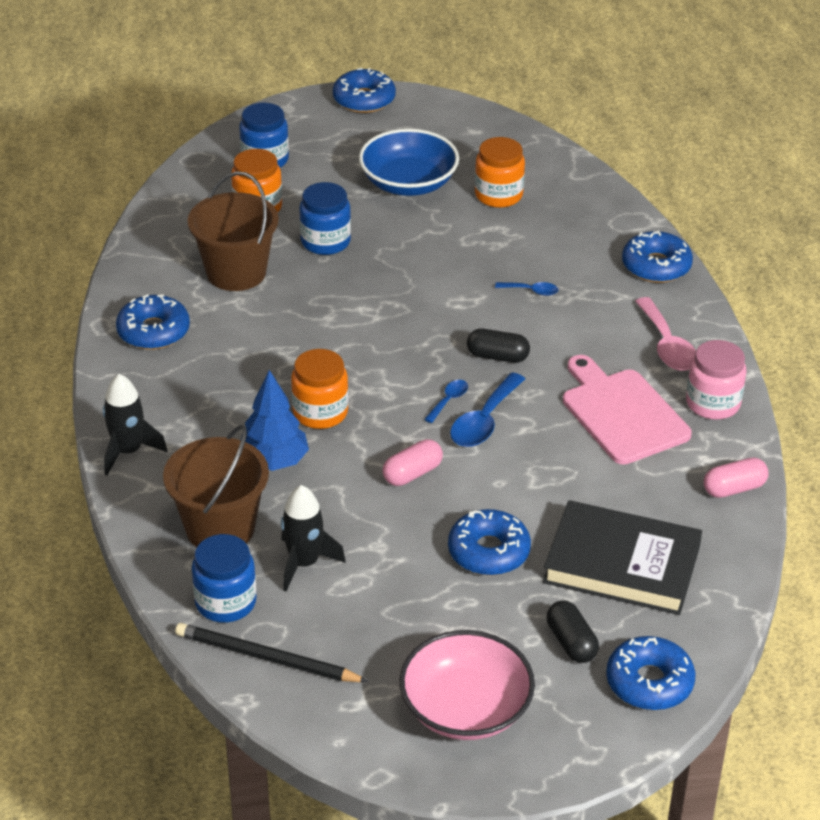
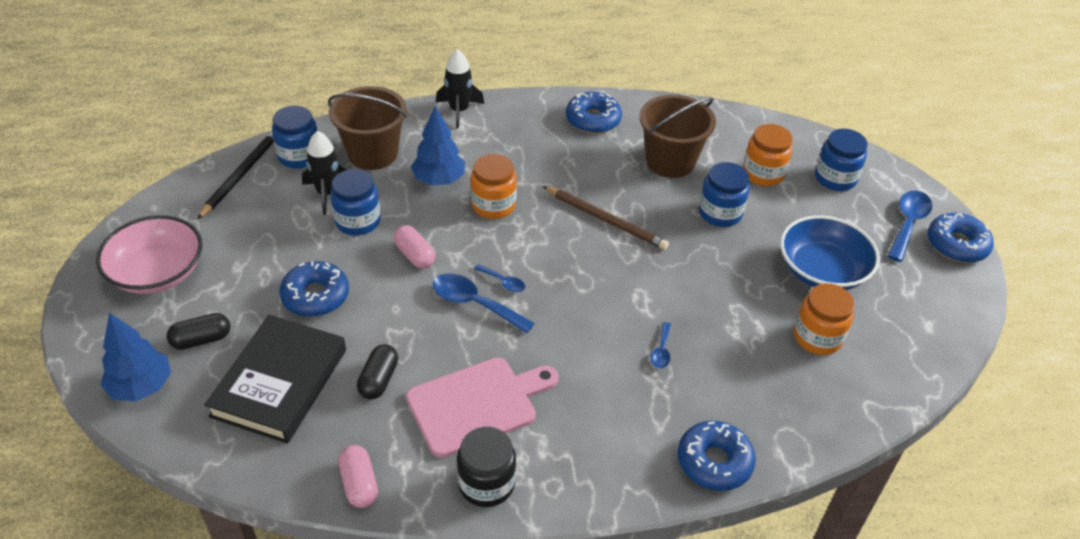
camera: 90 degrees right, 5 degrees up
black capsule [467,329,530,363] -> black capsule moved to [357,344,398,400]
blue donut [606,636,695,710] -> blue tree [101,312,171,402]
pink spoon [635,297,696,371] -> none
pink jar [686,340,746,420] -> black jar [457,427,516,507]
none -> blue jar [330,169,381,236]
none -> brown pencil [542,186,669,250]
none -> blue spoon [888,191,932,262]

